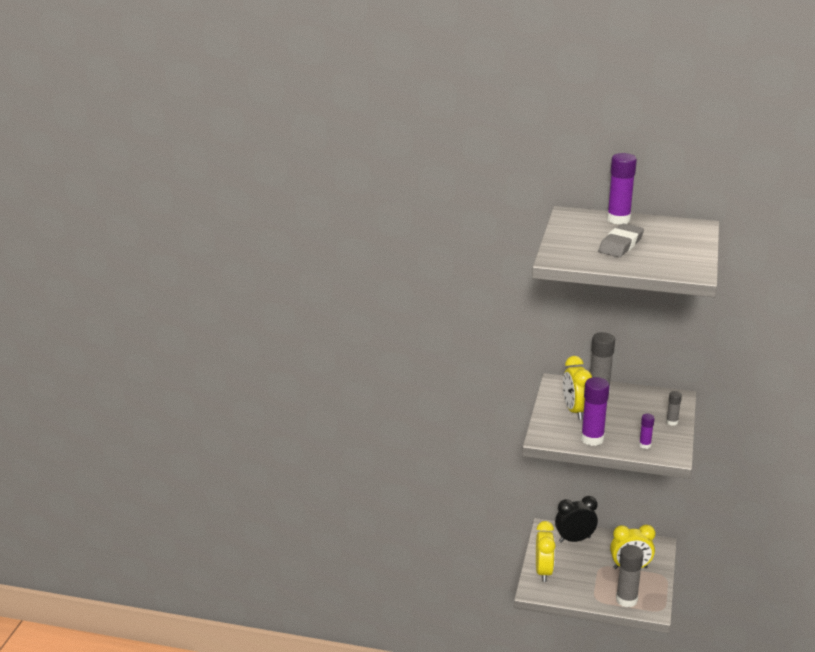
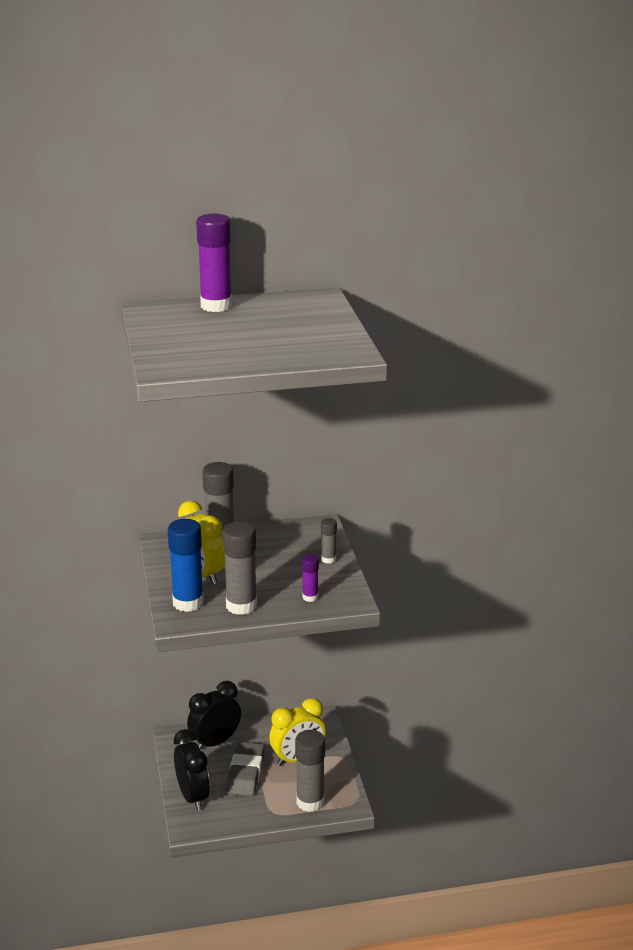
camera: 25 degrees left, 0 degrees up
yellow clock [536,521,556,582] -> black clock [174,729,210,811]
purple glue stick [581,377,610,446] -> grey glue stick [223,521,257,615]
grey eraser [598,223,644,257] -> grey eraser moved to [226,742,265,796]
none -> blue glue stick [168,519,204,612]

